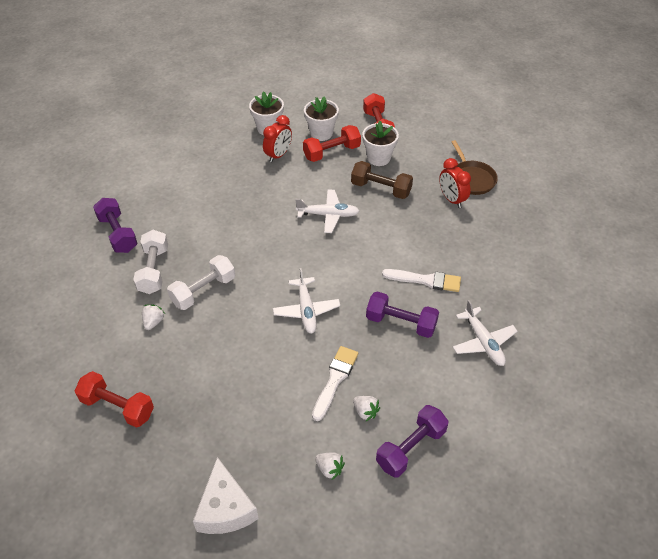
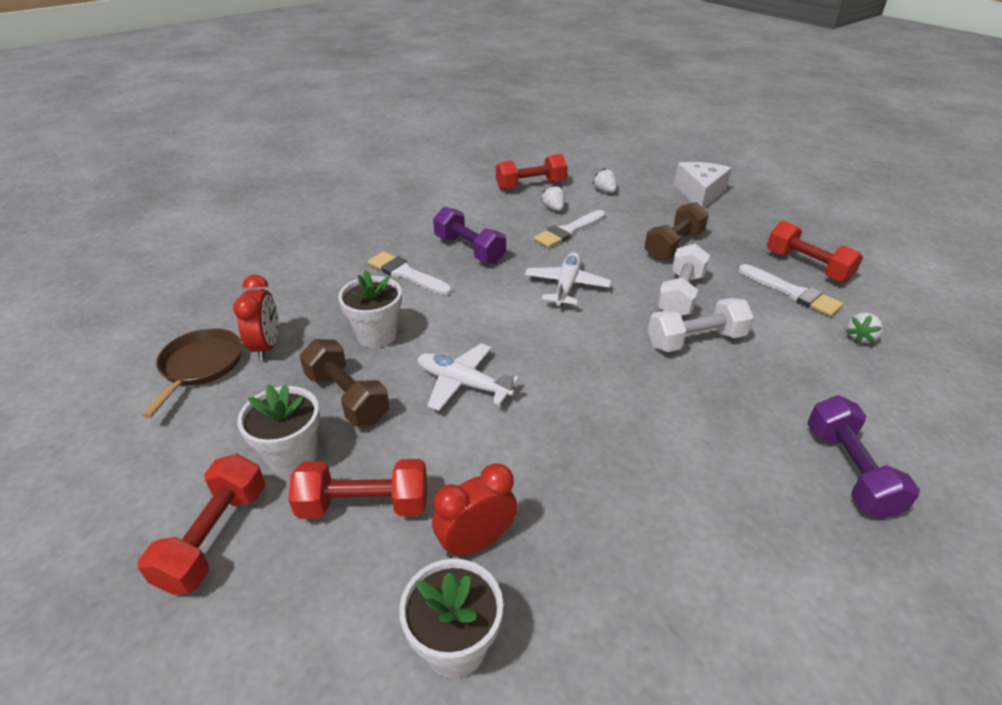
camera: 155 degrees left, 10 degrees down
white dumbbell [133,230,168,294] -> white dumbbell moved to [657,244,710,316]
white strawberry [142,304,165,330] -> white strawberry moved to [846,313,883,344]
white flower pot [304,97,339,141] -> white flower pot moved to [338,270,402,348]
purple dumbbell [376,405,449,478] -> red dumbbell [496,154,568,190]
white plane [453,300,518,366] -> none
none -> brown dumbbell [644,202,709,261]
none -> white brush [738,264,843,317]

